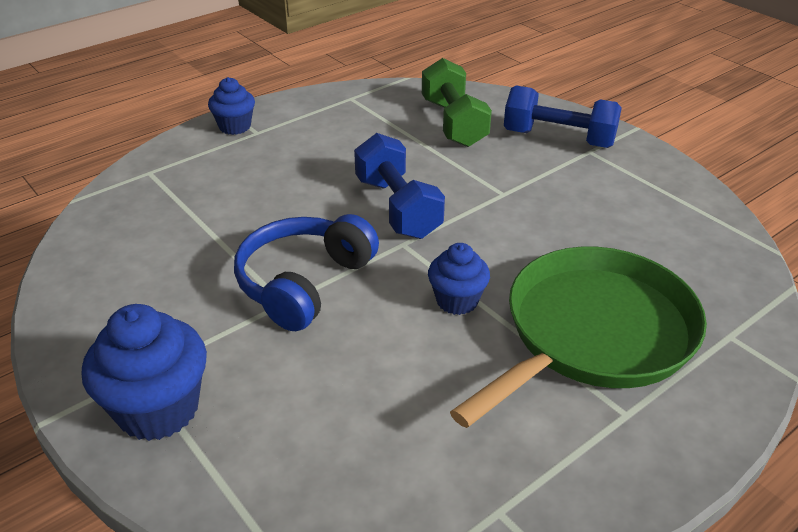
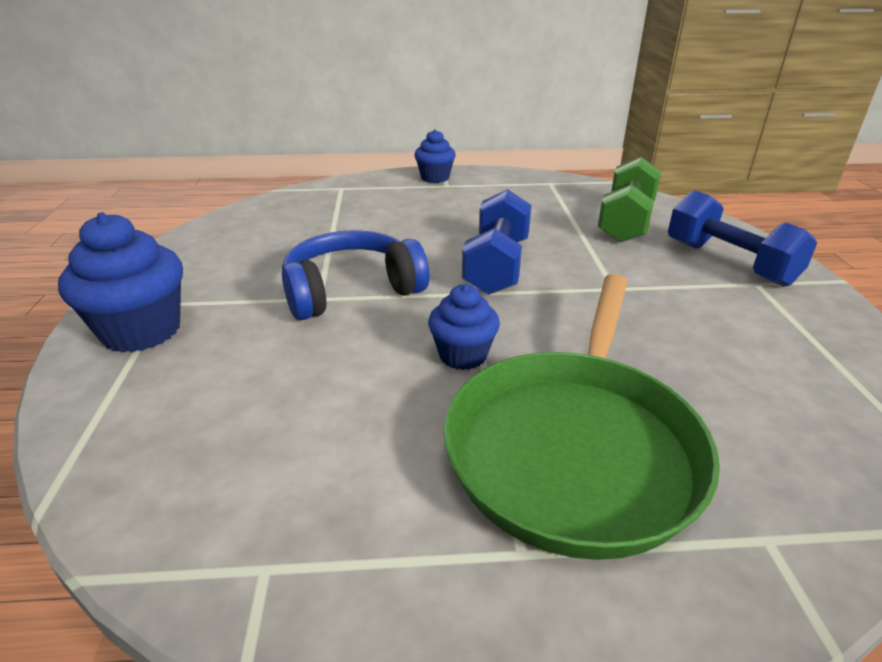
camera: 35 degrees right, 5 degrees down
green pan [450,247,707,428] -> green pan turned 120 degrees clockwise [443,274,720,560]

